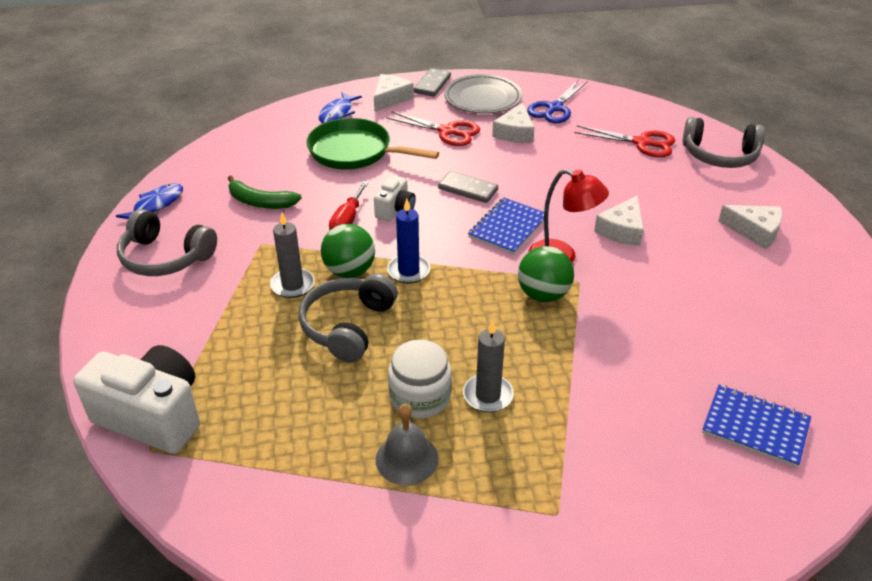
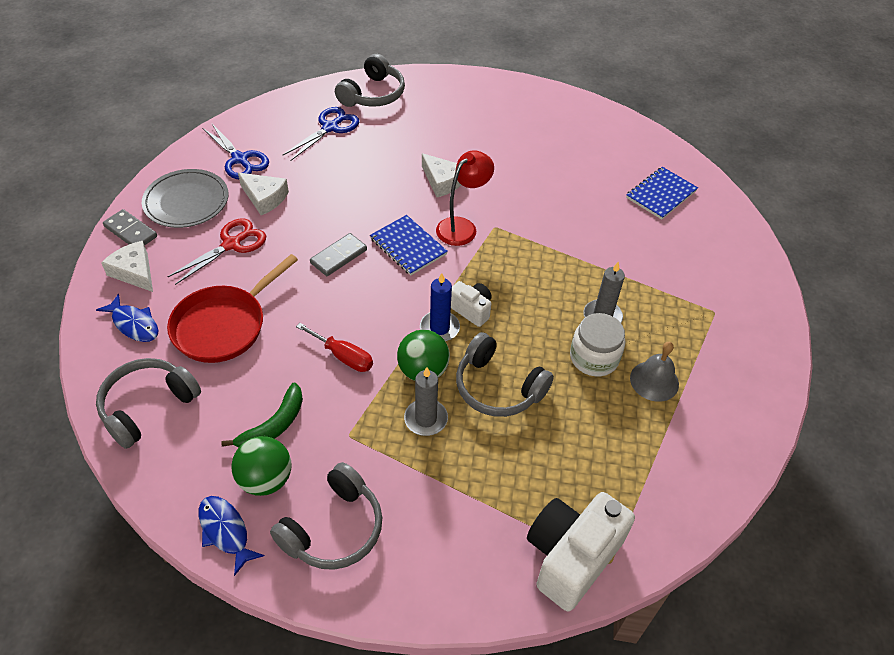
camera: 75 degrees left, 10 degrees up
green pan [306,118,439,169] -> red pan [167,254,298,363]
white camera [374,175,416,221] -> white camera moved to [451,281,491,327]
green ball [518,246,574,302] -> green ball moved to [231,436,291,496]
red scissors [574,125,675,157] -> blue scissors [283,107,359,161]
white cheese [718,205,782,249] -> none
none -> grey headphones [96,358,201,449]

